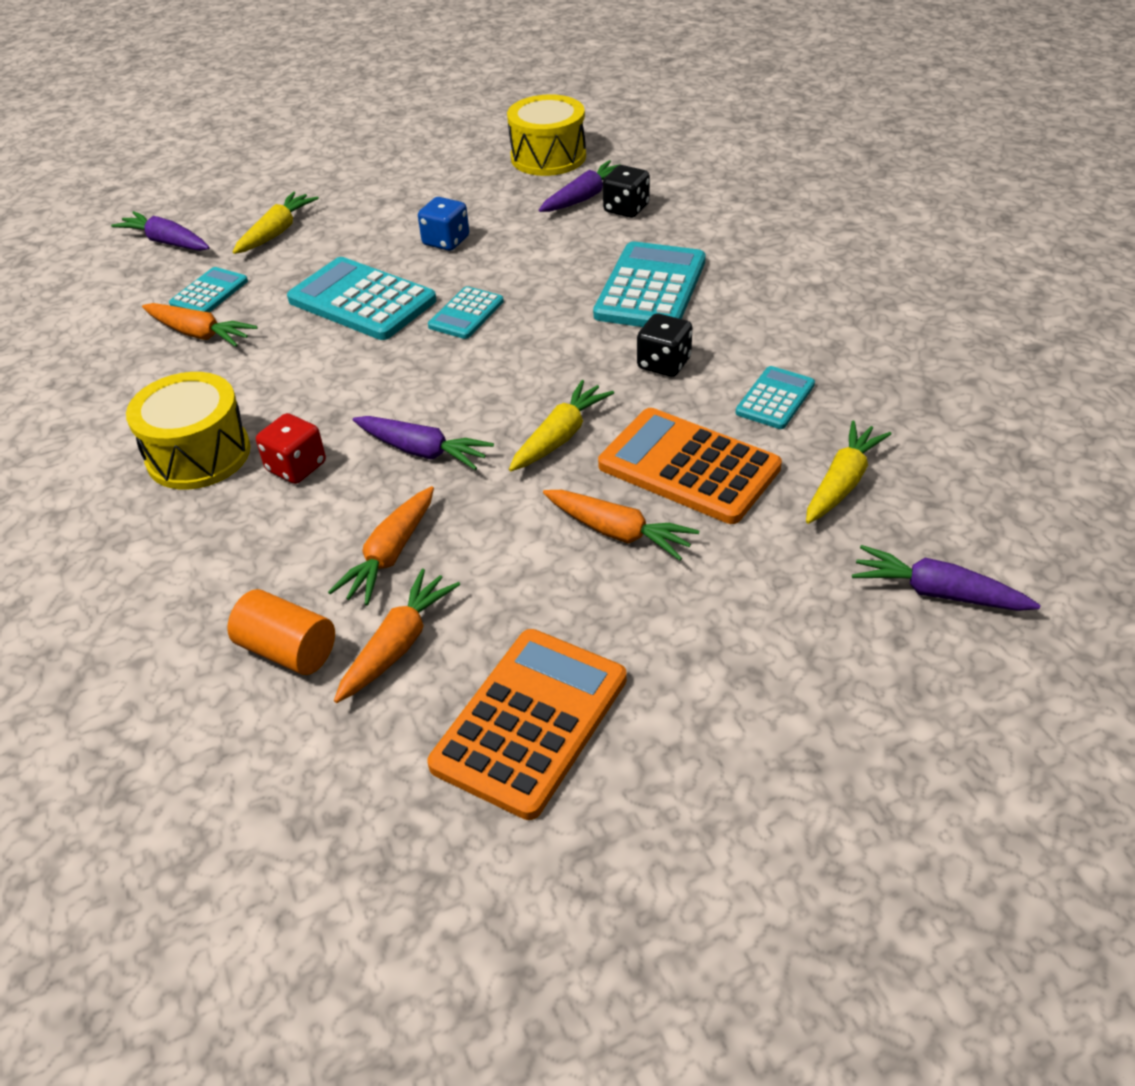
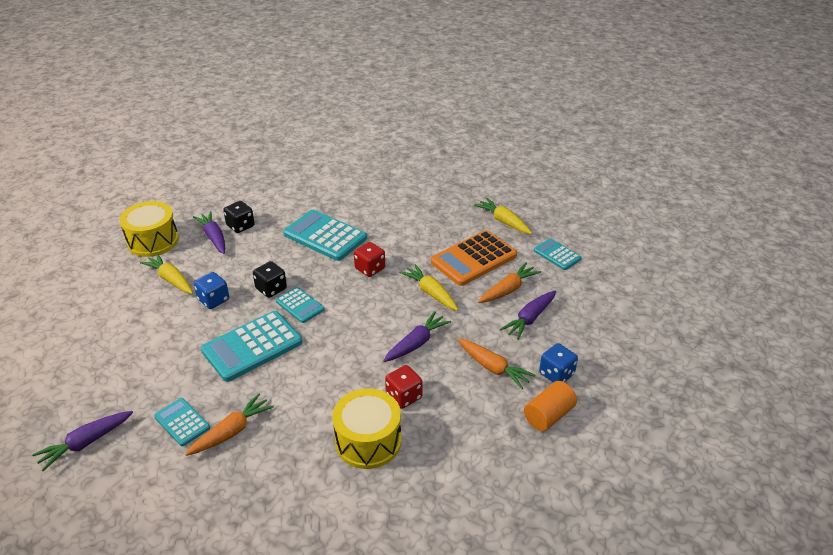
camera: 75 degrees left, 5 degrees down
yellow carrot [233,192,319,254] -> yellow carrot moved to [140,253,193,294]
orange carrot [334,569,460,703] -> blue dice [539,343,578,383]
orange calculator [427,629,627,820] -> none
black dice [637,313,692,377] -> black dice moved to [253,261,287,298]
turquoise calculator [736,366,815,429] -> turquoise calculator moved to [534,239,582,270]
purple carrot [852,545,1041,611] -> purple carrot moved to [500,291,556,340]
none -> red dice [354,242,385,277]

